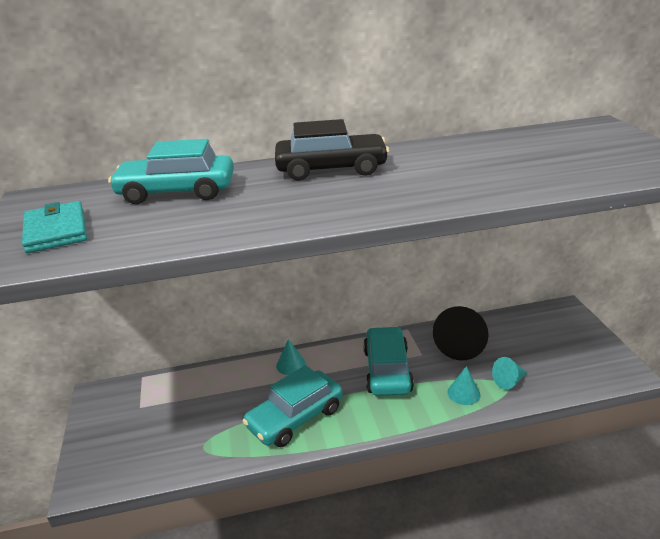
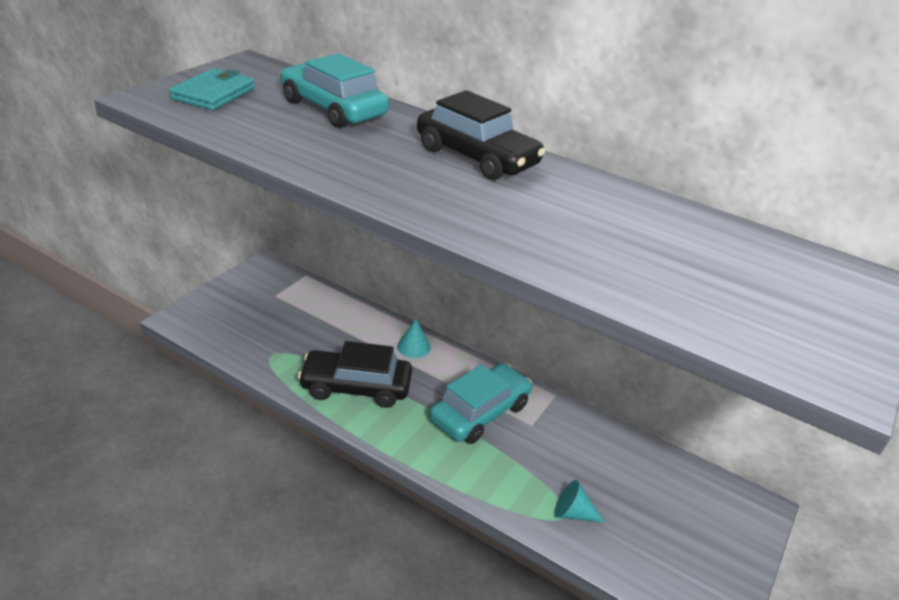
camera: 40 degrees right, 5 degrees up
turquoise car [242,365,343,447] -> black car [298,341,412,408]
black cone [433,306,489,360] -> none
turquoise cone [448,366,481,405] -> none

